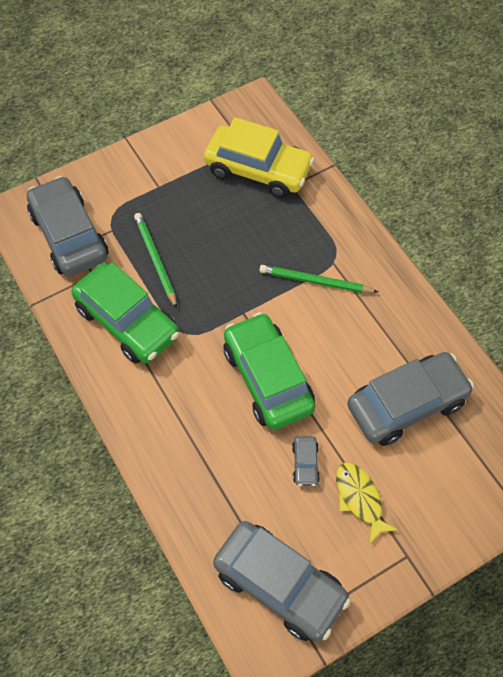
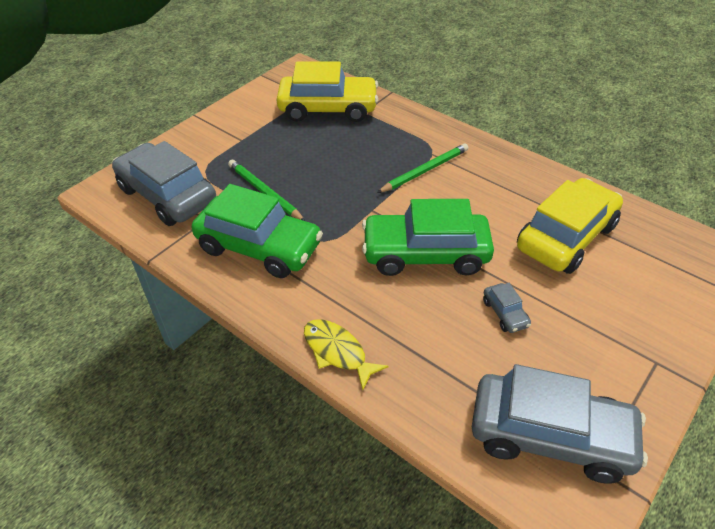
camera: 20 degrees left, 15 degrees down
green car [224,312,315,430] -> green car turned 45 degrees counterclockwise [362,199,494,276]
green pencil [259,265,378,293] -> green pencil turned 150 degrees clockwise [377,143,468,193]
yellow fish [336,462,398,545] -> yellow fish moved to [304,319,388,390]
grey car [347,352,474,446] -> yellow car [517,178,623,274]

